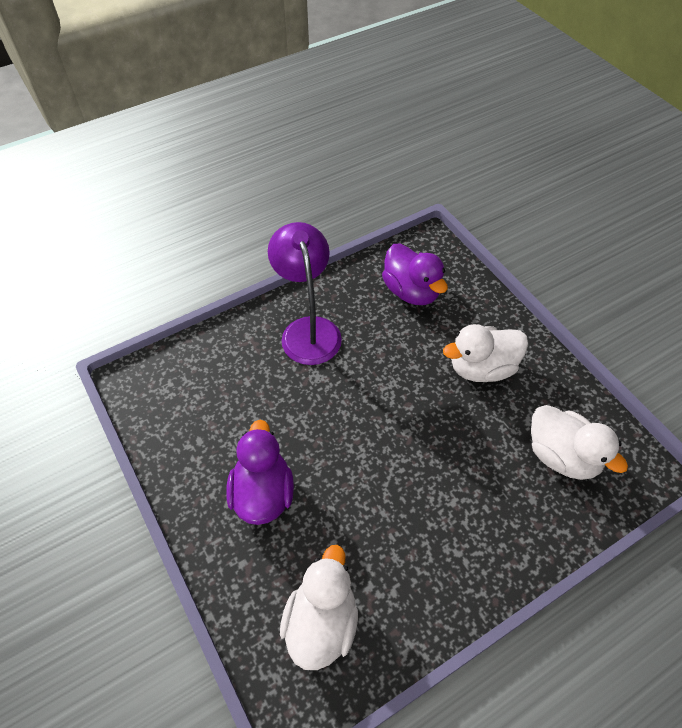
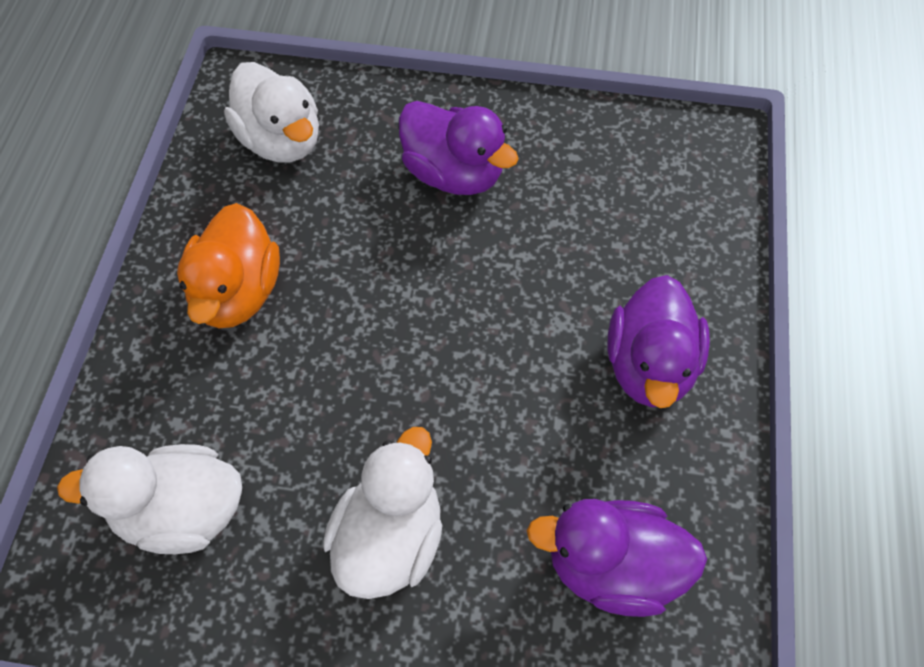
camera: 130 degrees right, 5 degrees up
purple lamp [268,222,342,365] -> purple duck [607,275,710,408]
none -> orange duck [177,203,280,328]

